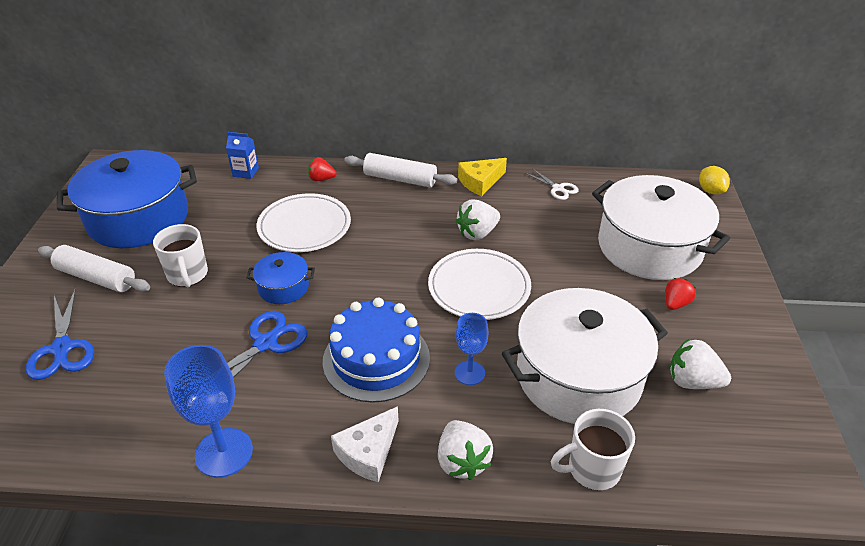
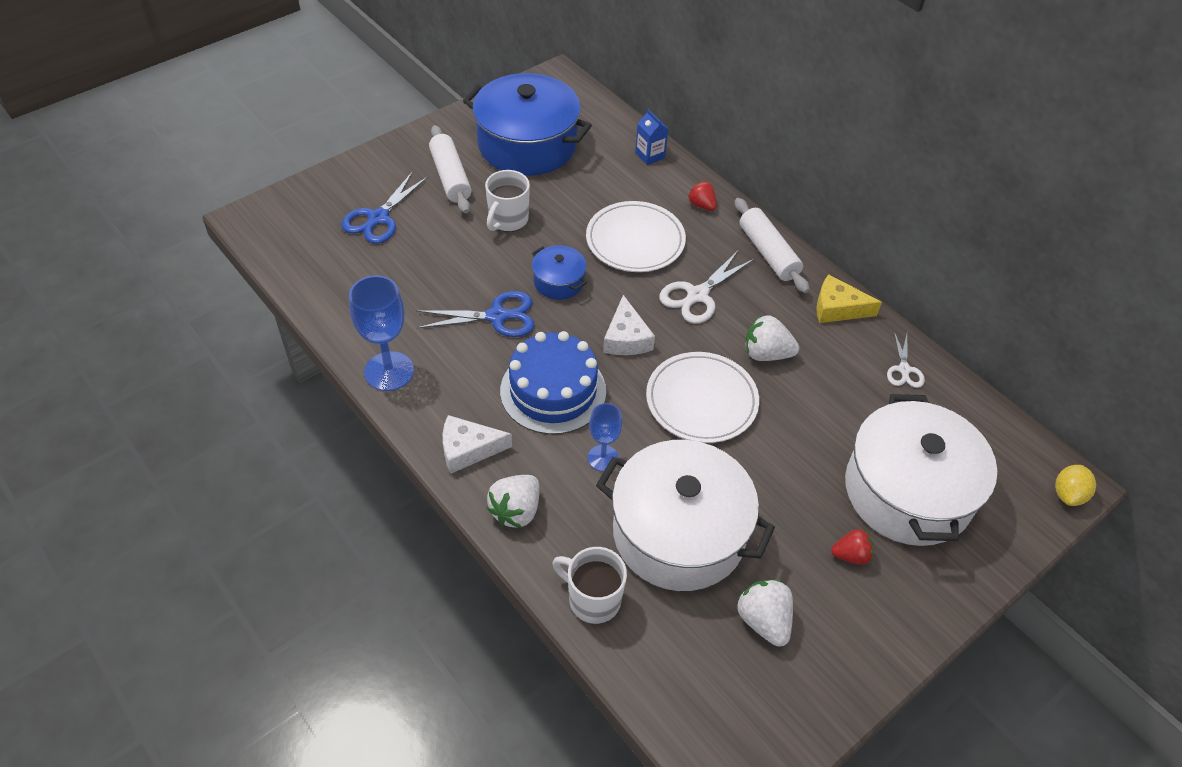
camera: 45 degrees right, 10 degrees up
none -> white cheese [603,295,655,355]
none -> white scissors [659,250,754,324]

